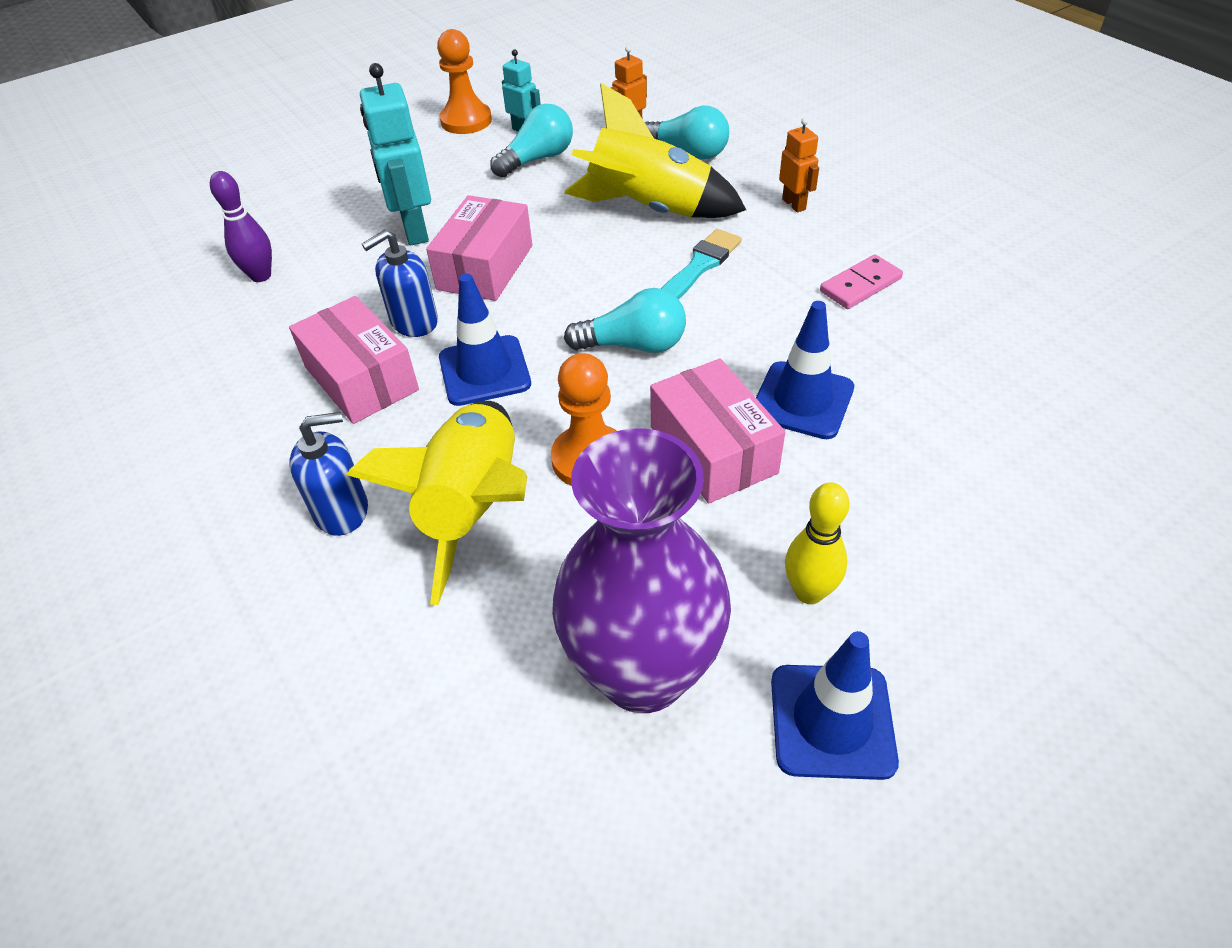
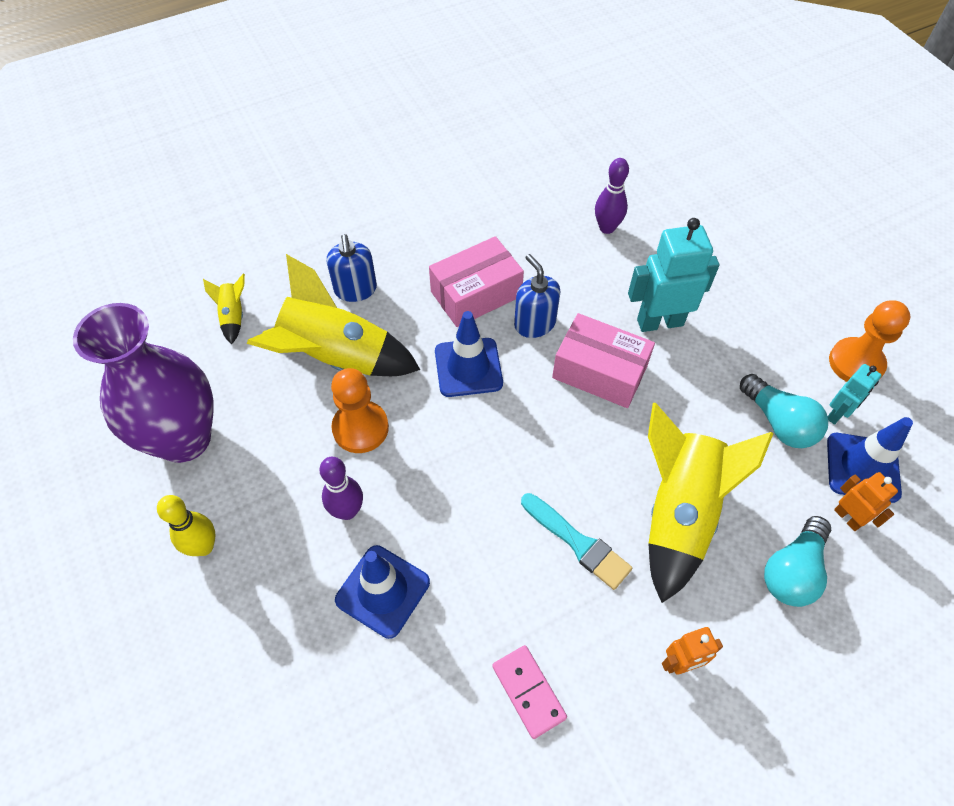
camera: 95 degrees right, 10 degrees up
turquoise light bulb [564,288,686,353] -> none
pink box [650,358,785,503] -> purple bowling pin [319,457,363,520]
blue traffic cone [771,631,899,780] -> blue traffic cone moved to [827,417,913,503]
none -> yellow rocket [203,274,245,345]

